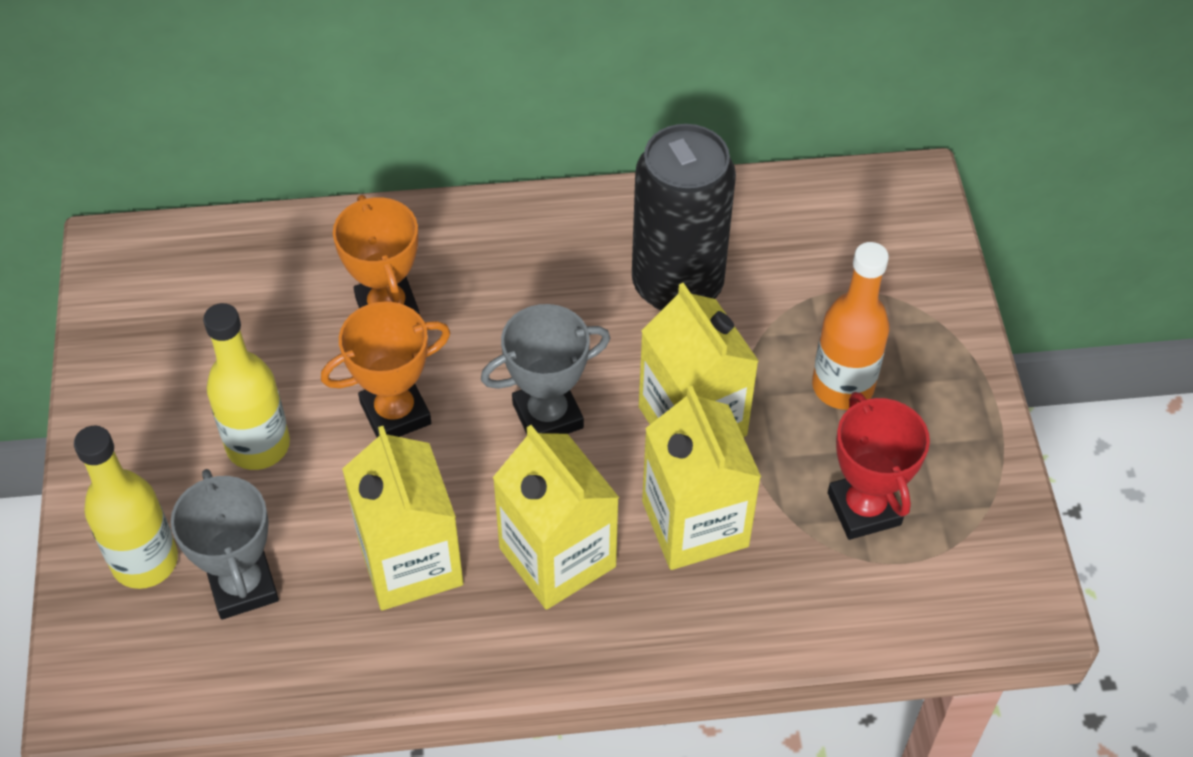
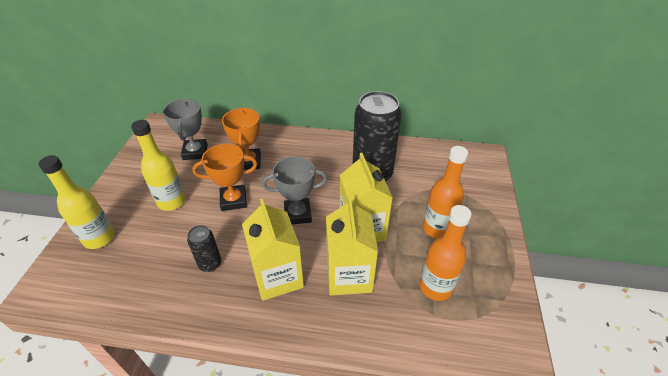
camera: 15 degrees right, 10 degrees down
grey trophy [171,469,279,620] -> grey trophy moved to [163,99,208,160]
yellow carton [342,426,463,610] -> black can [187,225,221,272]
red trophy [828,392,930,540] -> orange bottle [419,205,472,301]

